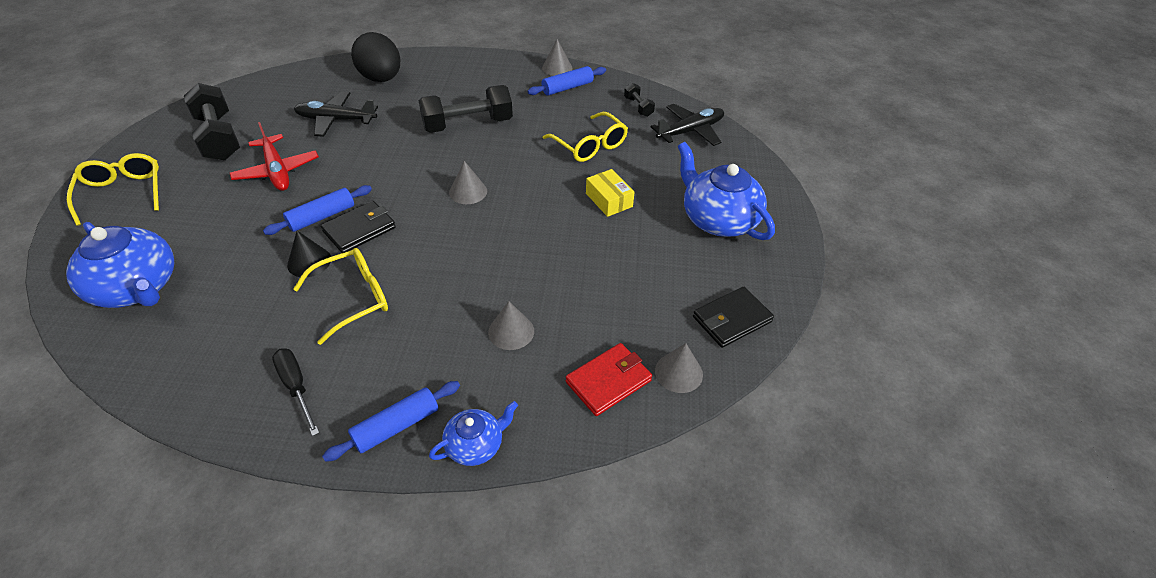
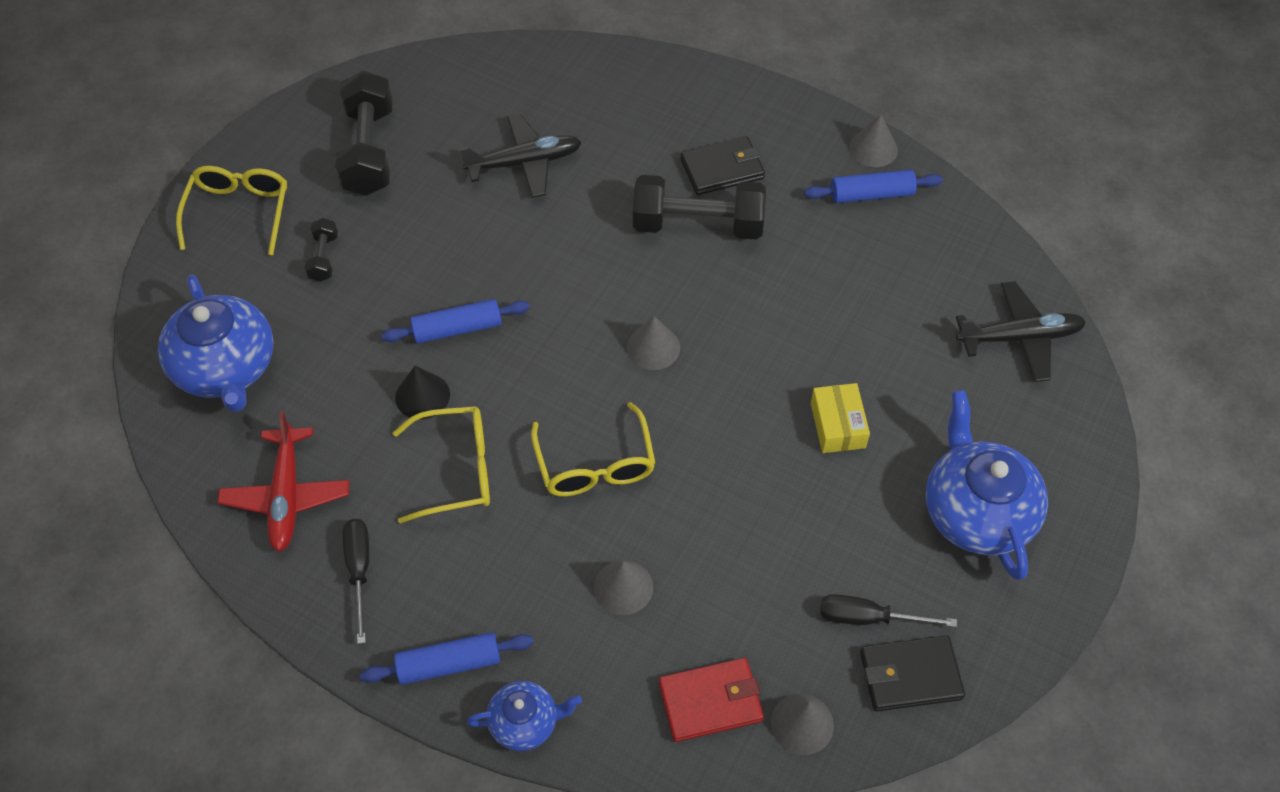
camera: 25 degrees right, 10 degrees up
red plane [230,122,319,191] -> red plane moved to [218,411,349,552]
black plane [294,91,378,137] -> black plane turned 135 degrees clockwise [460,114,582,198]
black wallet [321,201,396,253] -> black wallet moved to [681,136,765,195]
black egg [351,32,400,82] -> none
yellow glasses [543,112,628,162] -> yellow glasses moved to [531,402,655,496]
black dumbbell [624,83,655,117] -> black dumbbell moved to [305,218,338,282]
none -> black screwdriver [820,594,957,627]

